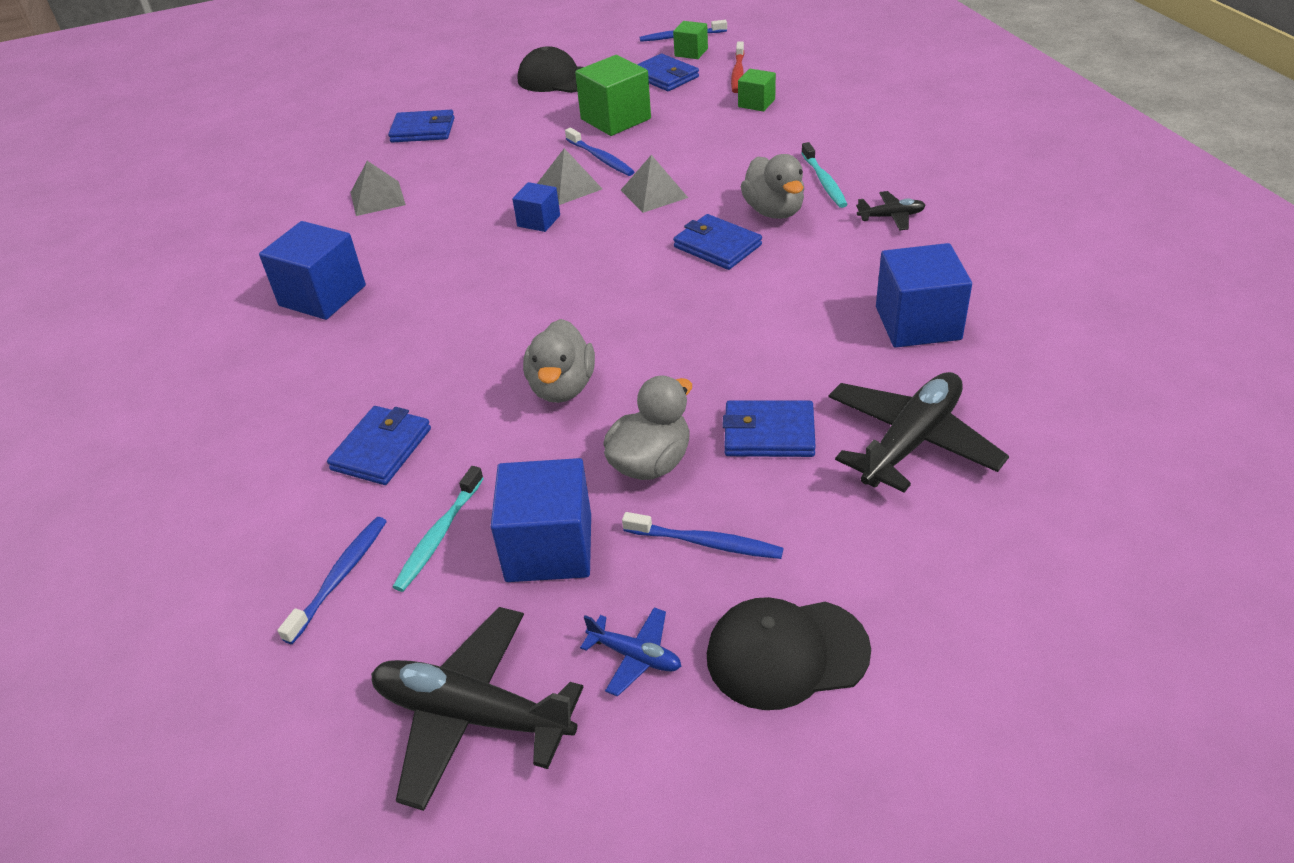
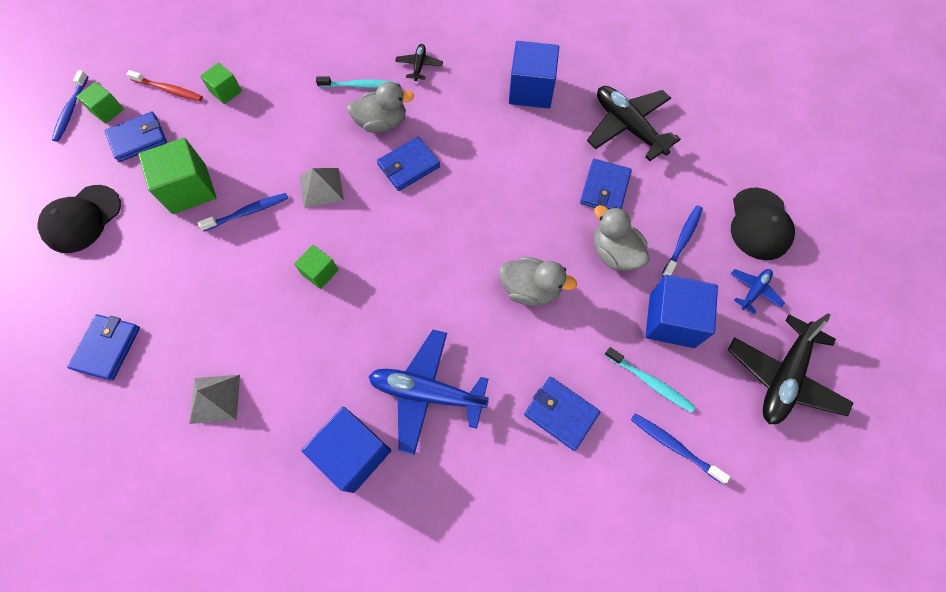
camera: 80 degrees left, 25 degrees up
blue cube [512,182,560,232] -> green cube [294,245,338,289]
grey pyramid [537,148,602,205] -> none
none -> blue plane [369,330,489,455]

